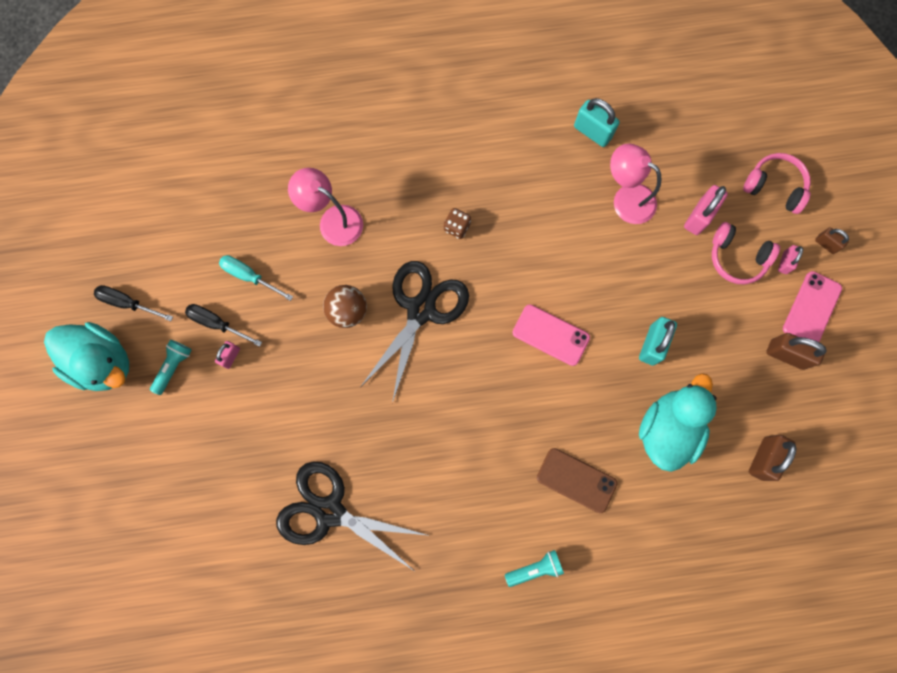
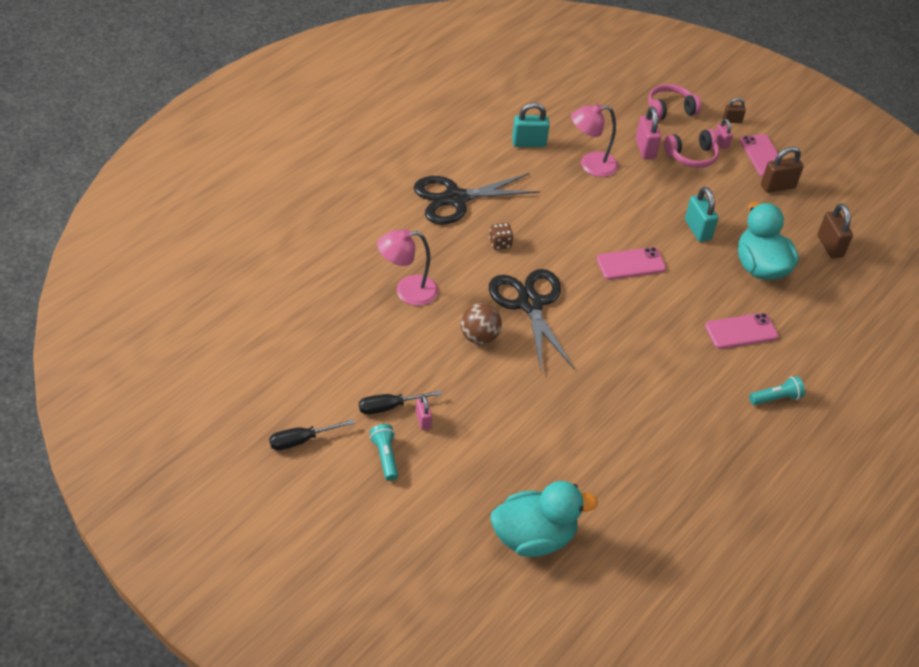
camera: 45 degrees left, 30 degrees down
turquoise duck [44,322,129,391] -> turquoise duck moved to [491,481,598,557]
turquoise screwdriver [219,255,293,301] -> none
black scissors [276,461,430,571] -> black scissors moved to [414,173,540,225]
turquoise flashlight [505,550,564,587] -> turquoise flashlight turned 45 degrees clockwise [749,376,805,405]
brown phone [537,448,618,513] -> pink phone [705,313,778,349]

